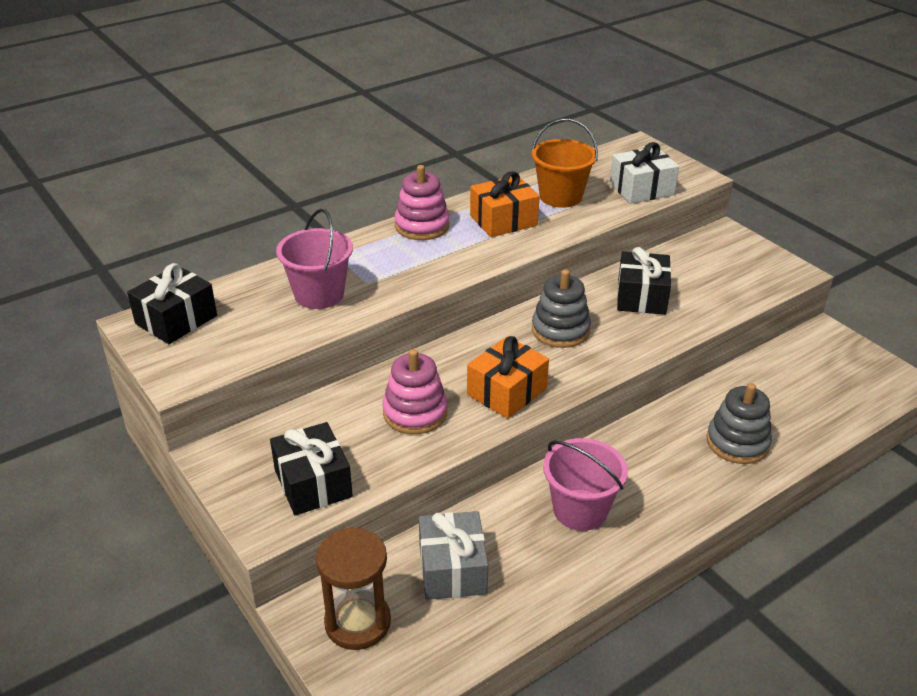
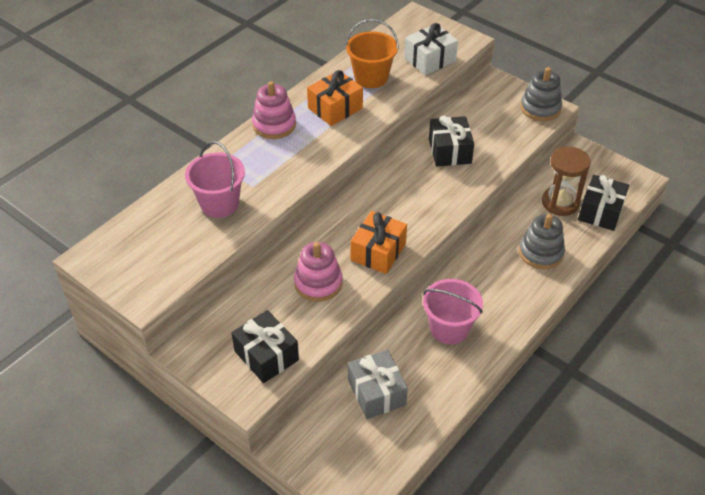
camera: 15 degrees left, 10 degrees up
black gift [127,263,217,344] -> black gift moved to [578,175,629,231]
brown hourglass [316,527,391,650] -> brown hourglass moved to [542,146,591,216]
grey stacking toy [532,270,591,348] -> grey stacking toy moved to [521,67,562,121]

